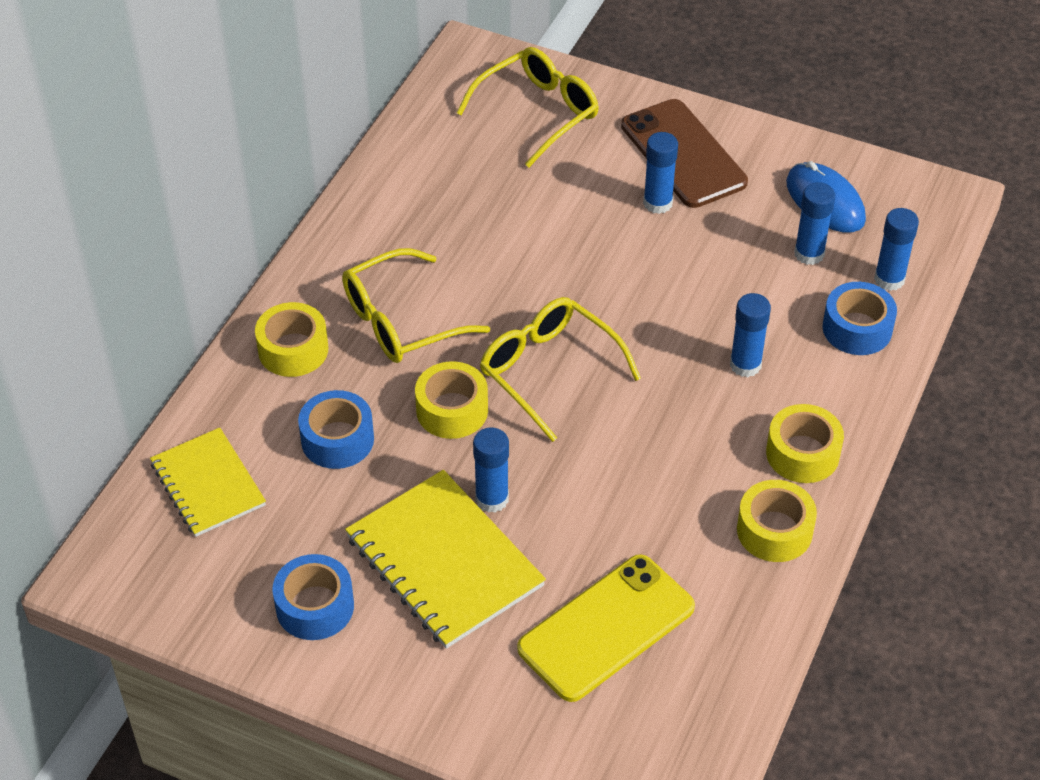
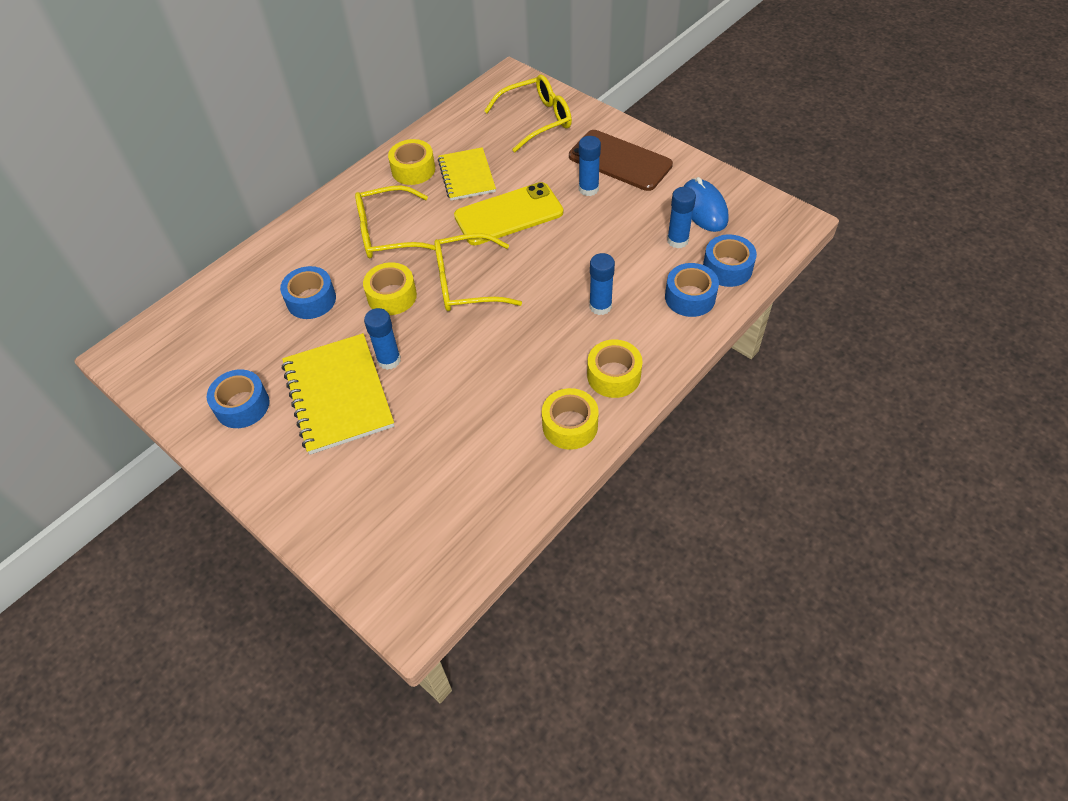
camera: 20 degrees right, 5 degrees up
yellow notebook [150,427,266,537] -> yellow notebook moved to [438,147,496,200]
yellow tape [255,302,328,377] -> yellow tape moved to [388,139,435,185]
yellow glasses [480,297,641,442] -> yellow glasses turned 75 degrees counterclockwise [434,233,522,311]
yellow phone [517,554,695,702] -> yellow phone moved to [454,182,563,245]
brown phone [621,99,748,208] -> brown phone turned 45 degrees counterclockwise [569,130,673,191]
blue glue stick [874,208,919,291] -> blue tape [703,234,757,287]

